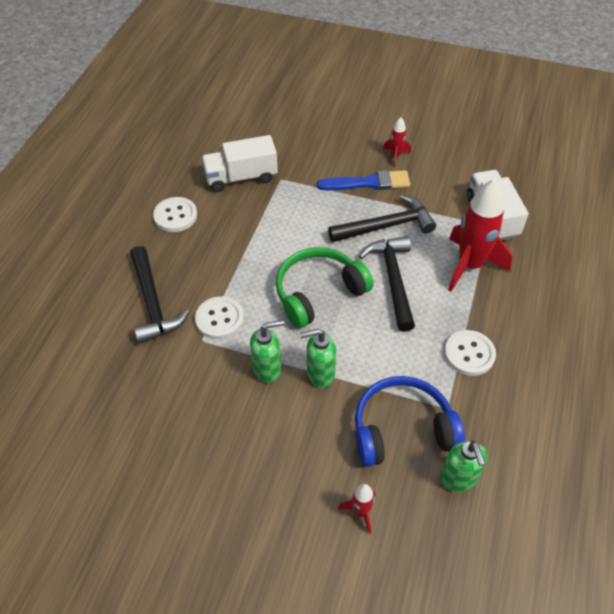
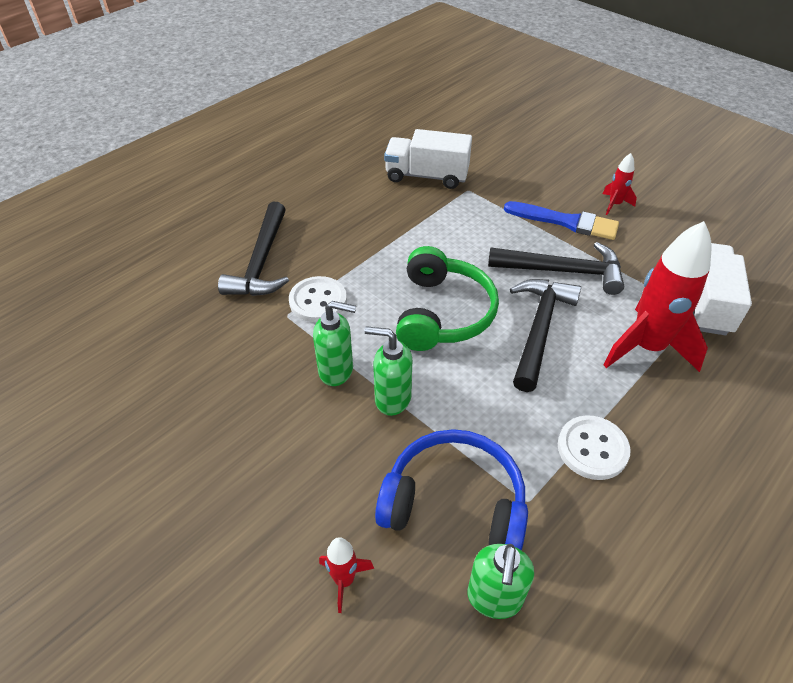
camera: 25 degrees right, 5 degrees down
white button [153,197,197,232] -> none
green headphones [276,247,373,328] -> green headphones turned 105 degrees clockwise [396,246,499,351]

